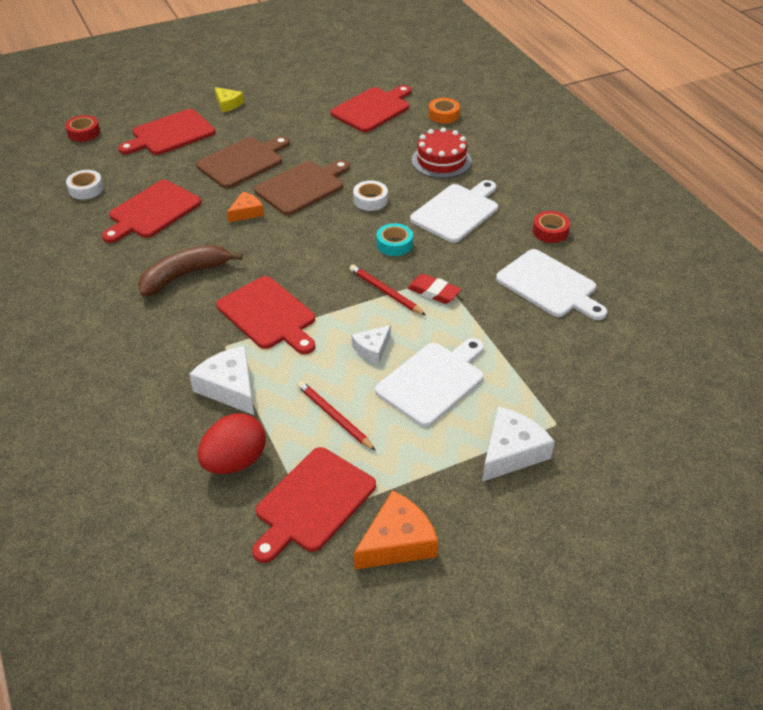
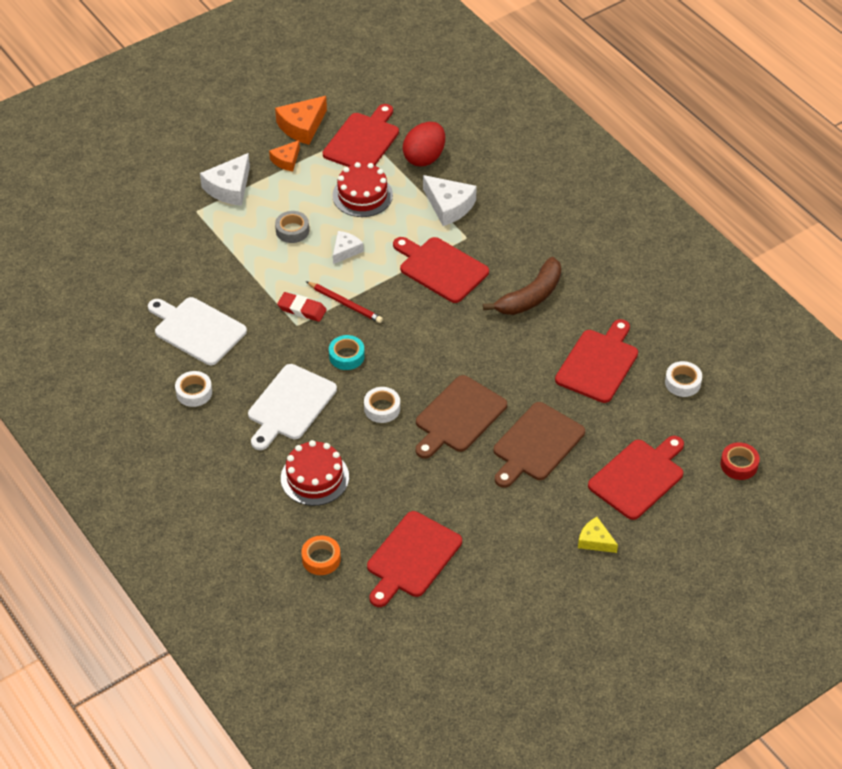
camera: 170 degrees right, 5 degrees up
orange cheese [227,192,264,222] -> orange cheese moved to [269,140,300,171]
red pencil [297,381,376,451] -> red cake [332,162,393,217]
white cutting board [375,338,484,427] -> grey tape [275,211,309,243]
red tape [533,211,570,243] -> white tape [175,371,212,407]

